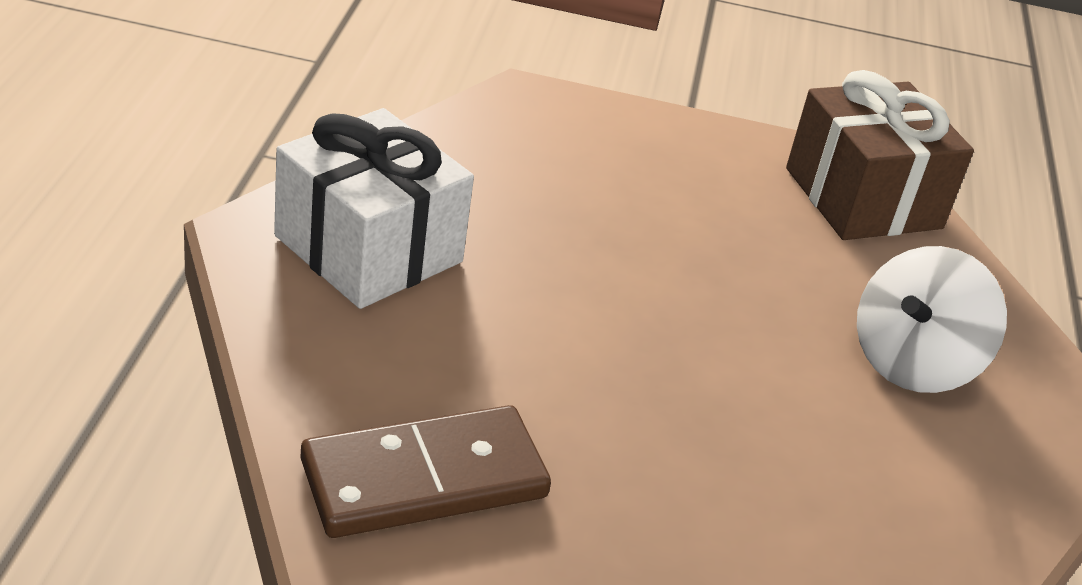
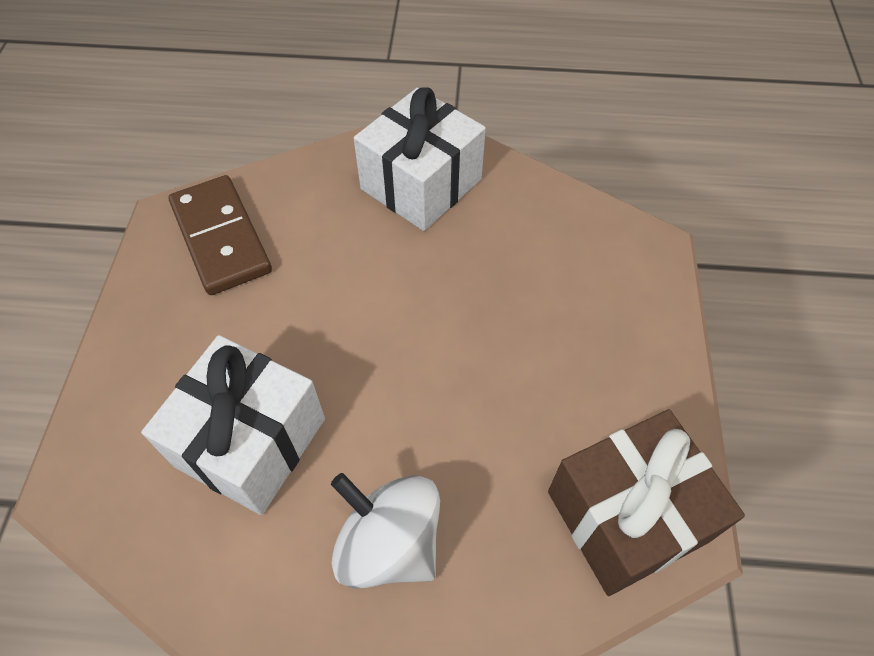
camera: 90 degrees right, 20 degrees up
none -> white gift [141,335,325,515]

